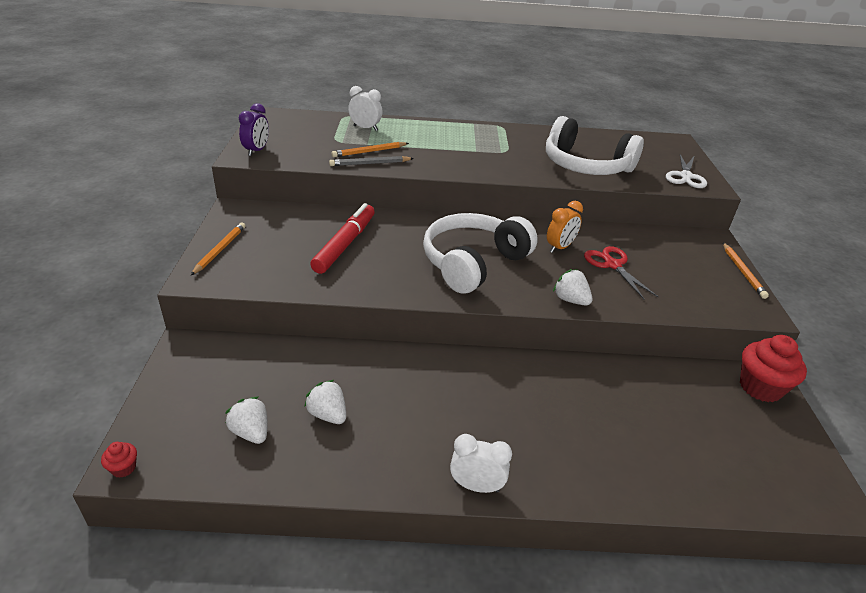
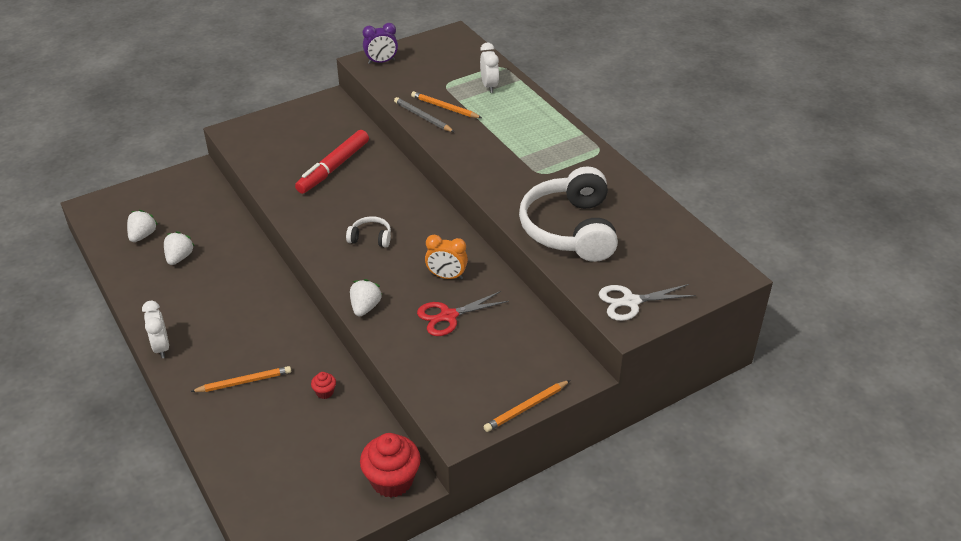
camera: 60 degrees right, 5 degrees up
red cupcake [101,442,137,478] -> red cupcake moved to [311,372,336,399]
orange pencil [191,222,246,275] -> orange pencil moved to [190,366,291,392]
red marker [310,203,375,274] -> red marker turned 135 degrees clockwise [295,130,369,194]
white headphones [423,213,538,294] -> white headphones [346,216,391,248], size x0.43
red scissors [584,246,658,299] -> red scissors turned 150 degrees counterclockwise [417,291,509,336]

